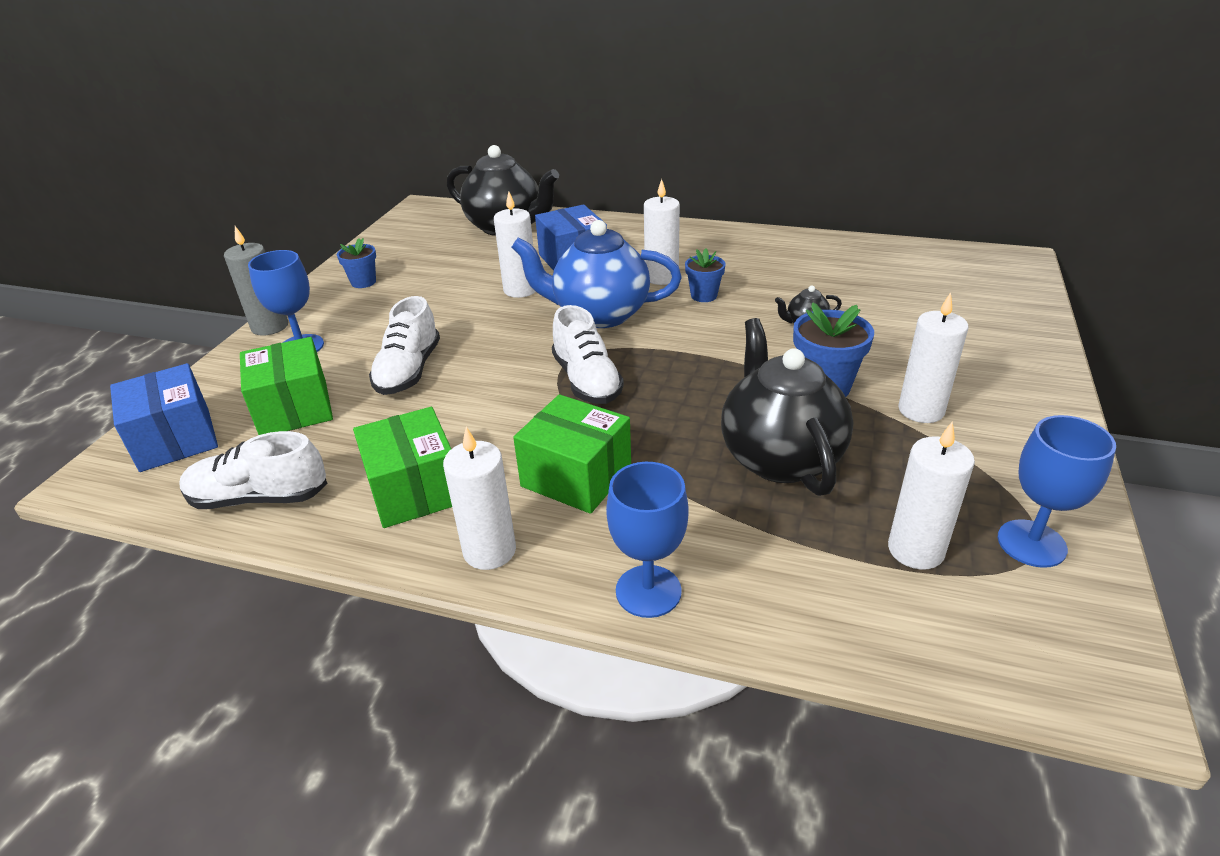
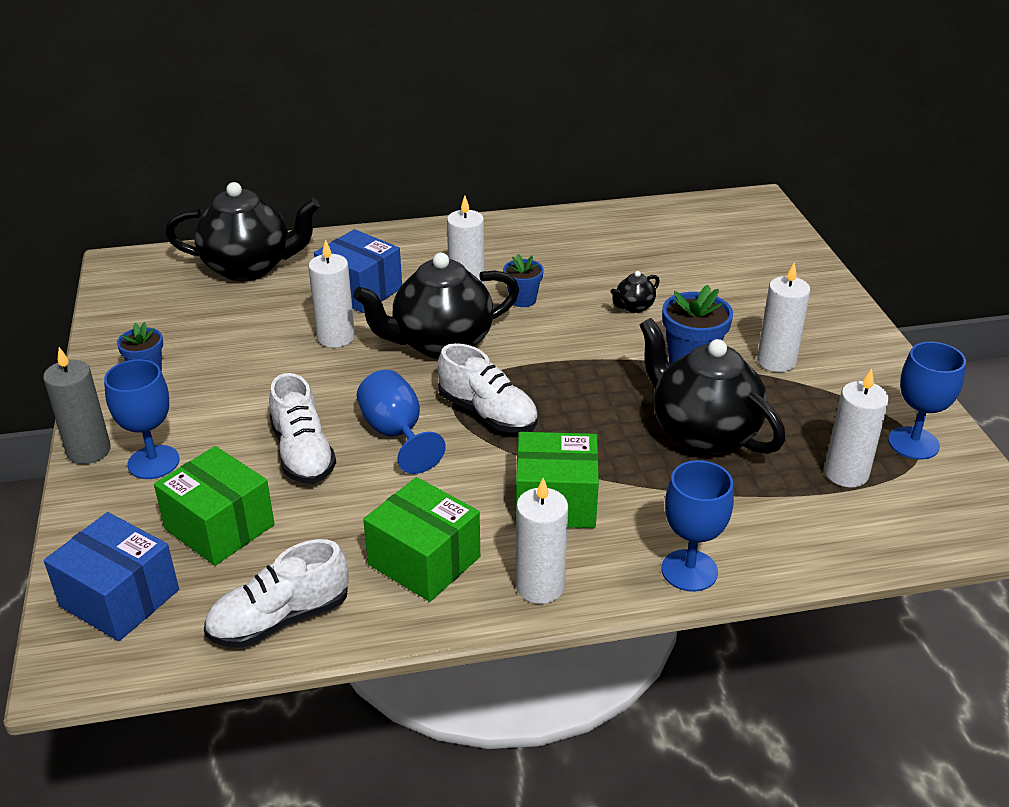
camera: 30 degrees left, 0 degrees up
blue teapot [511,220,682,328] -> black teapot [353,252,519,359]
none -> blue goblet [357,370,446,474]

